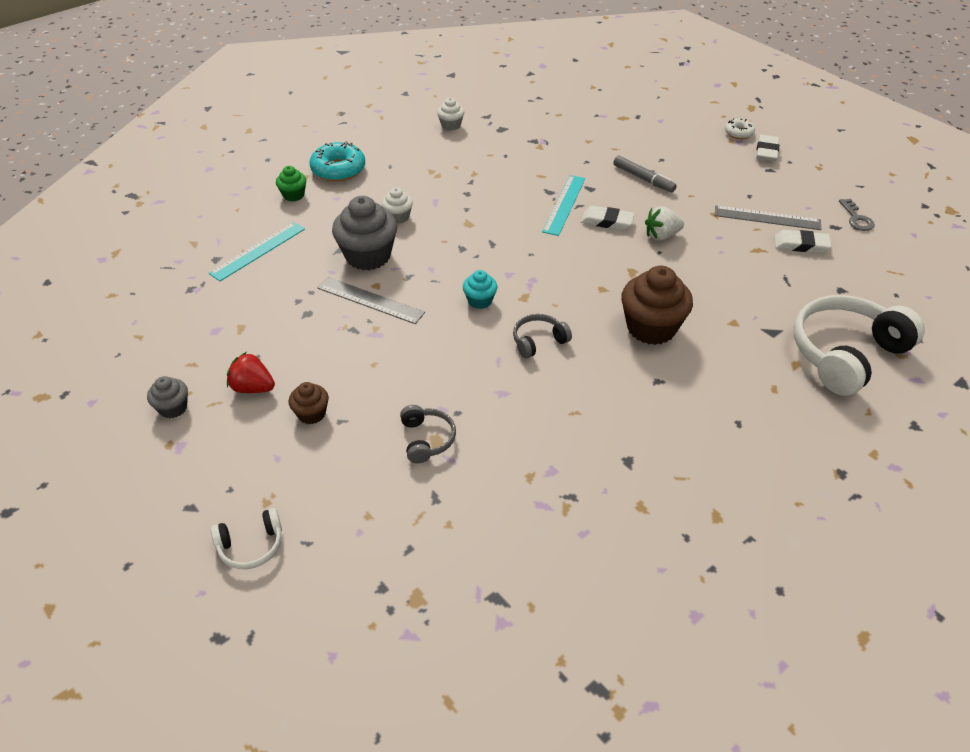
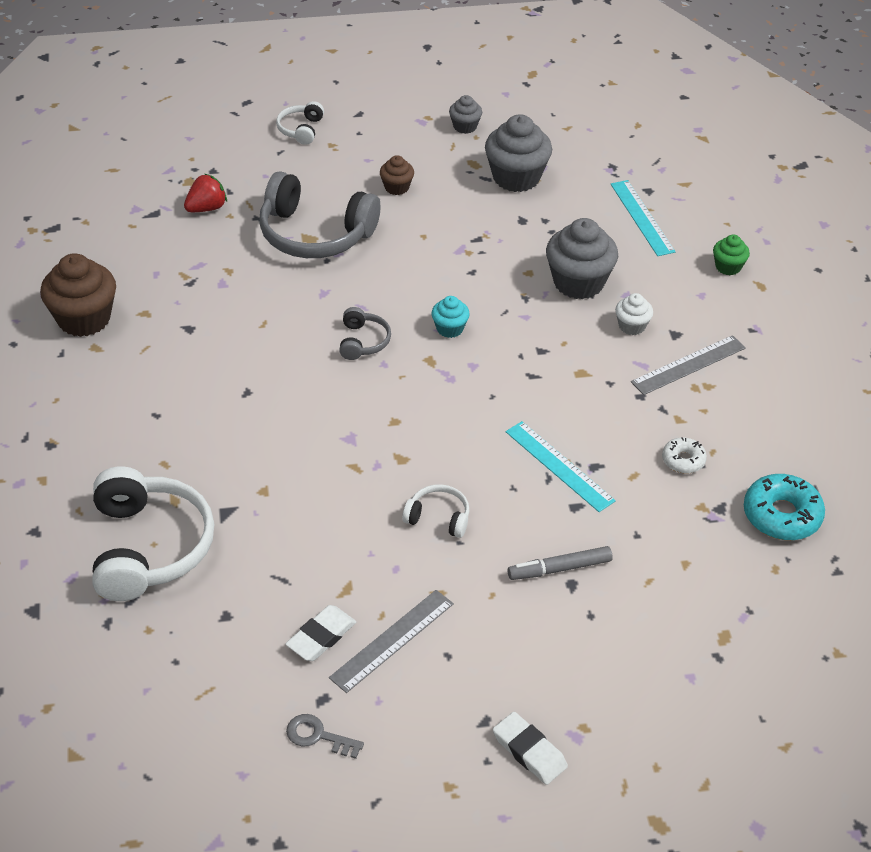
camera: 120 degrees right, 0 degrees up
red strawberry [227,352,275,393] -> red strawberry moved to [184,173,227,212]
turquoise donut [309,141,365,182] -> turquoise donut moved to [744,474,825,540]
grey ruler [318,277,425,324] -> grey ruler moved to [631,335,746,395]
grey headphones [400,405,456,464] -> grey headphones [259,171,380,258], size x2.11
white cupcake [437,98,464,131] -> none
white eraser [581,206,635,230] -> none
brown cupcake [621,266,693,345] -> brown cupcake moved to [40,253,116,337]
white strawberry [645,206,684,241] -> white headphones [402,484,469,538]
white donut [725,118,755,139] -> white donut moved to [662,437,707,473]
none -> grey cupcake [485,114,552,192]

